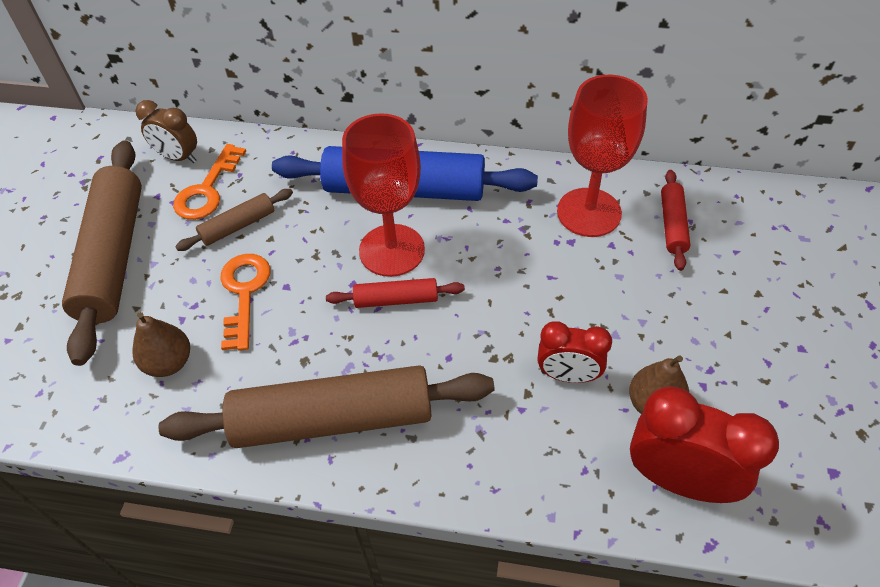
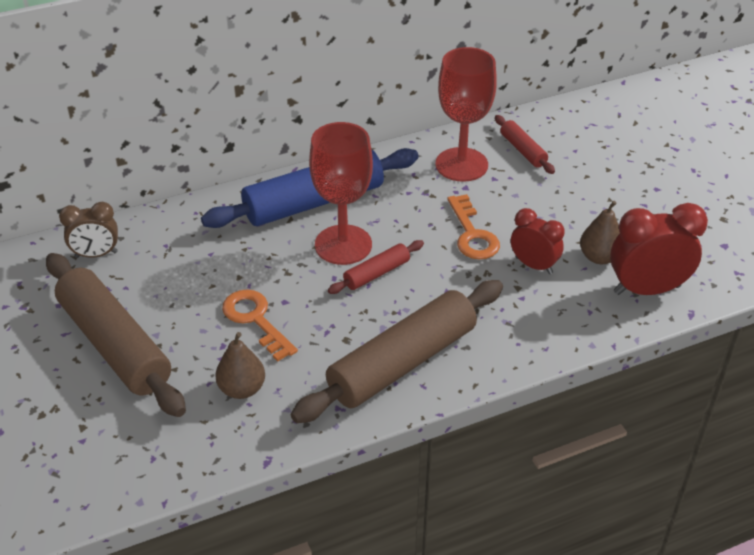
camera: 35 degrees left, 10 degrees down
orange key [173,144,246,220] -> orange key moved to [447,194,500,260]
brown rolling pin [175,189,293,251] -> none
red clock [538,321,612,383] -> red clock turned 120 degrees counterclockwise [511,208,565,274]

